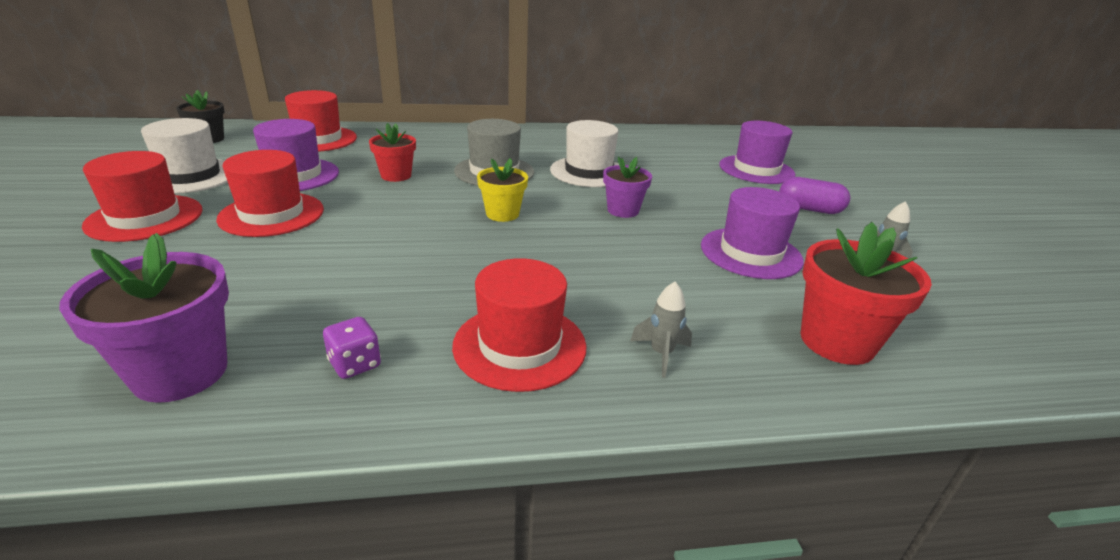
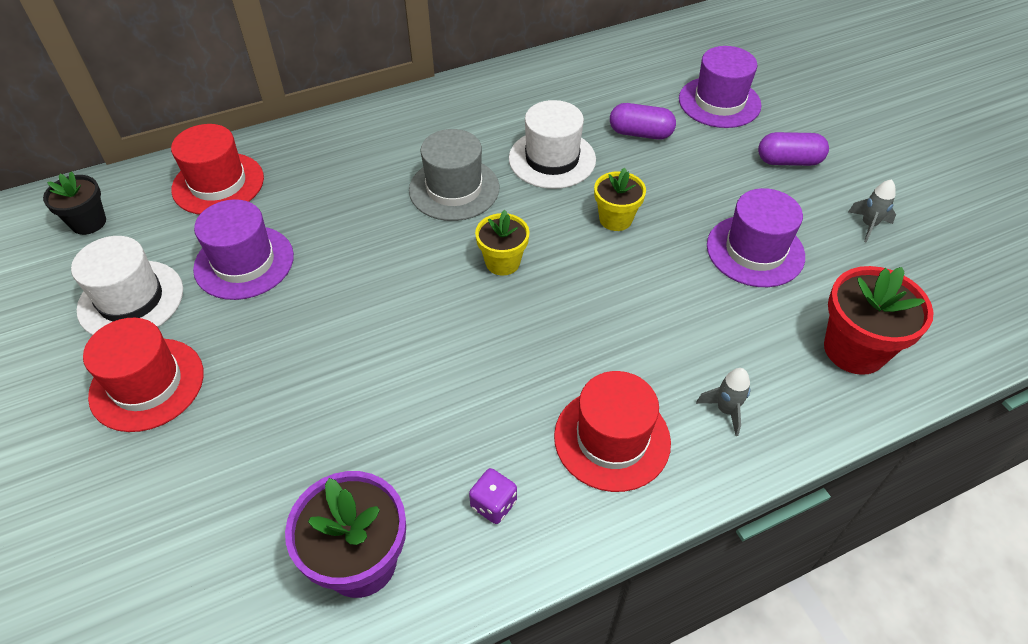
camera: 15 degrees left, 20 degrees up
red hat [216,150,324,237] -> none
red flower pot [369,123,416,182] -> none
purple flower pot [603,156,652,218] -> yellow flower pot [594,168,646,231]
none -> purple capsule [610,103,676,140]

